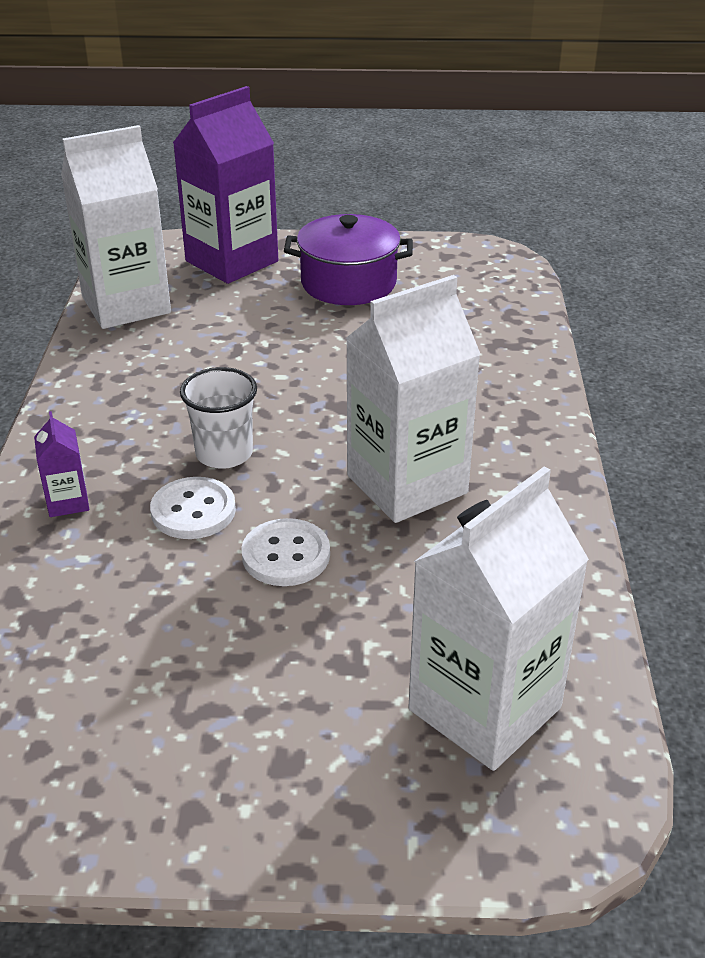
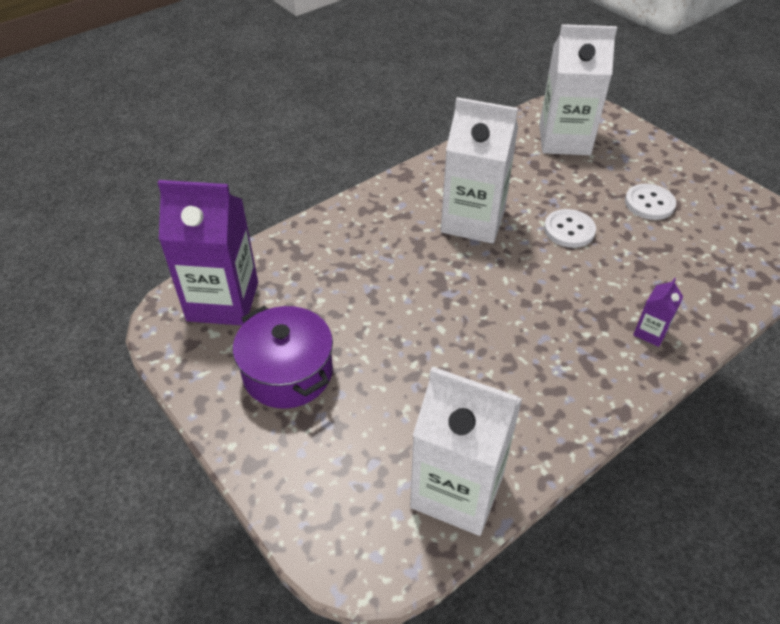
camera: 130 degrees left, 10 degrees up
white button [150,477,236,539] -> white button moved to [625,184,676,220]
purple carton [173,86,278,284] -> purple carton moved to [158,180,258,325]
white cup [180,367,257,469] -> none

